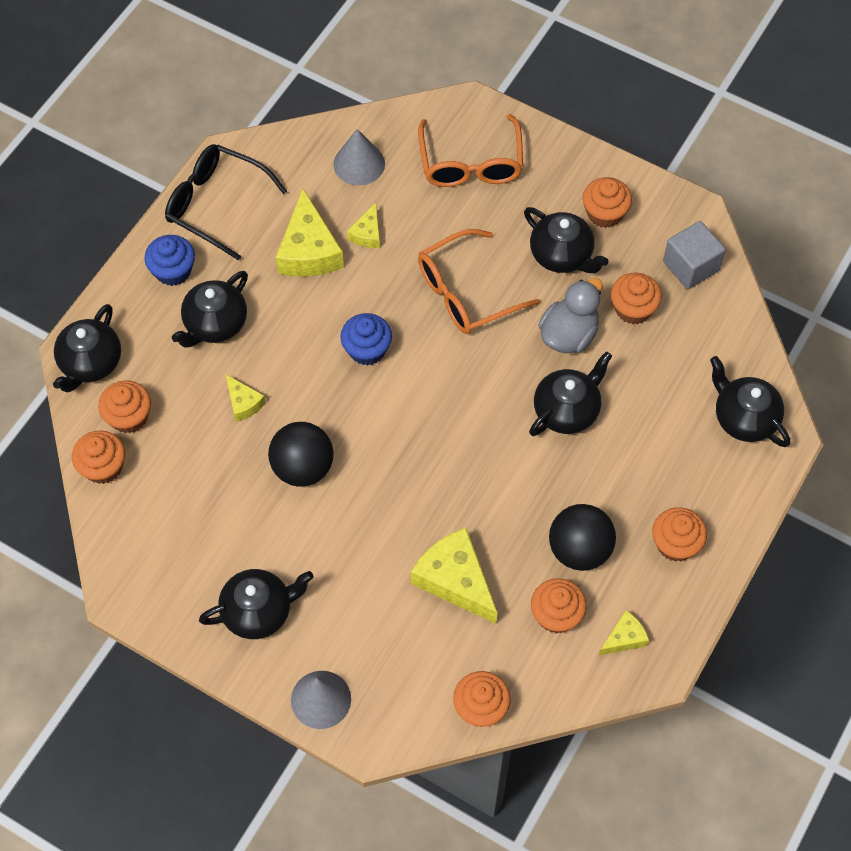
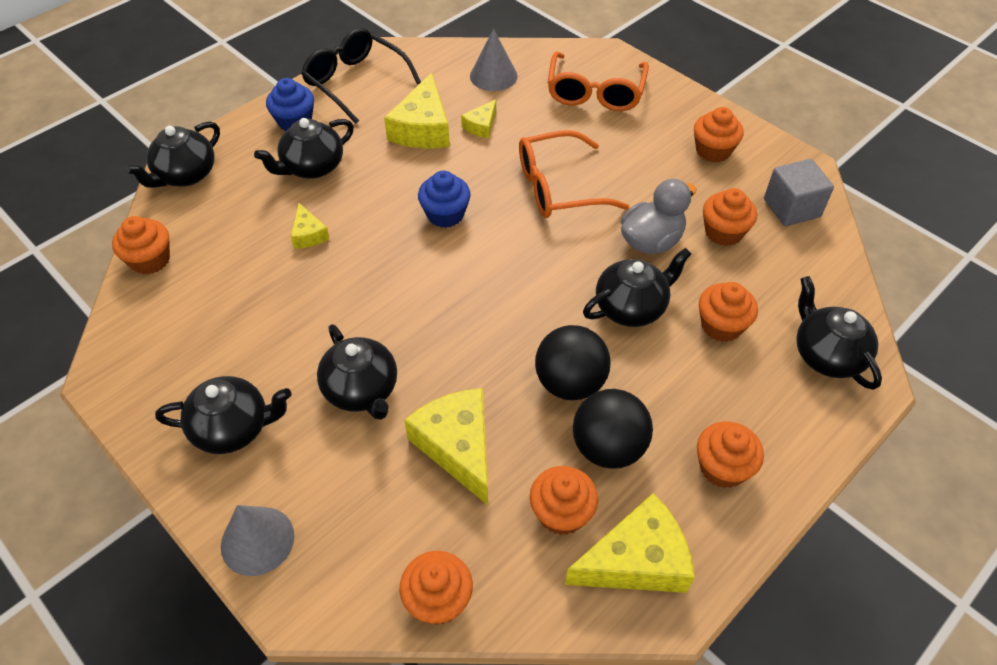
camera: 15 degrees right, 10 degrees down
orange cupcake [98,380,151,433] -> orange cupcake moved to [699,282,758,342]
black ball [268,422,334,487] -> black ball moved to [535,325,611,400]
black teapot [524,207,608,273] -> black teapot moved to [317,324,397,420]
yellow cheese [599,610,649,655] -> yellow cheese [565,493,695,593], size x1.92

